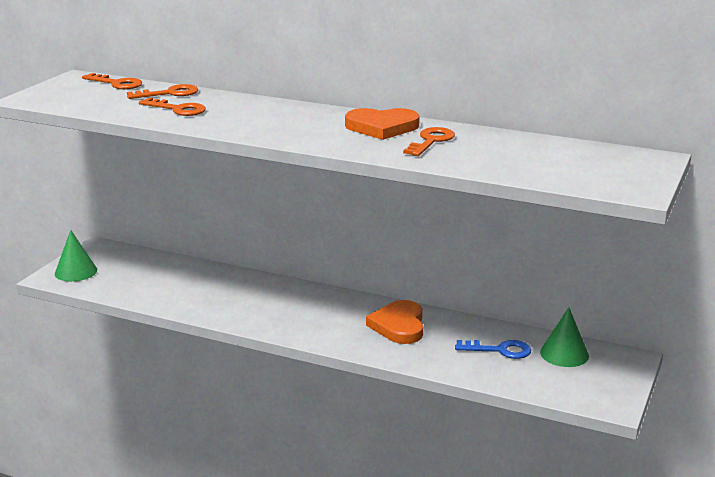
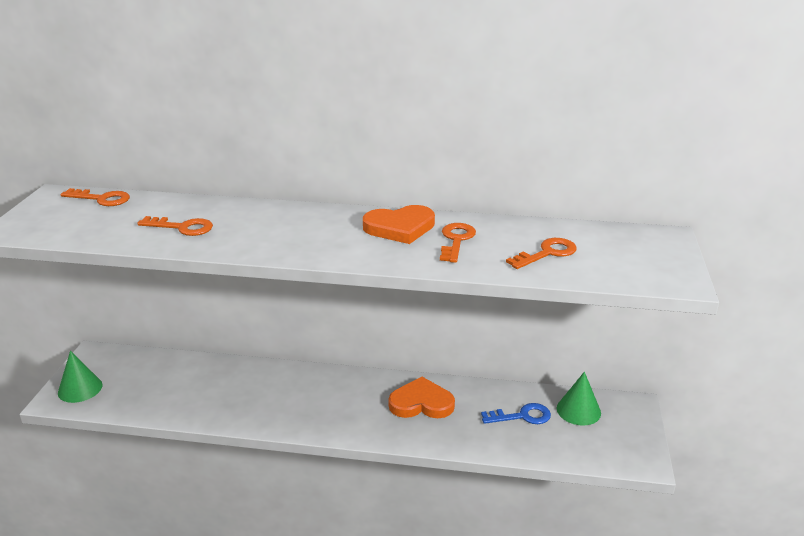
camera: 15 degrees left, 5 degrees up
orange key [127,84,198,99] -> orange key moved to [506,238,577,269]
orange heart [366,300,423,344] -> orange heart turned 105 degrees clockwise [389,377,455,418]

